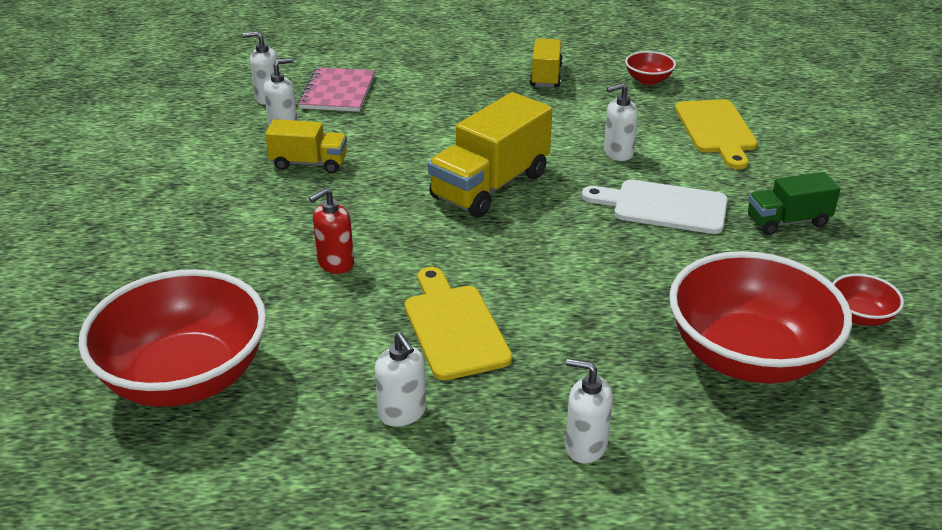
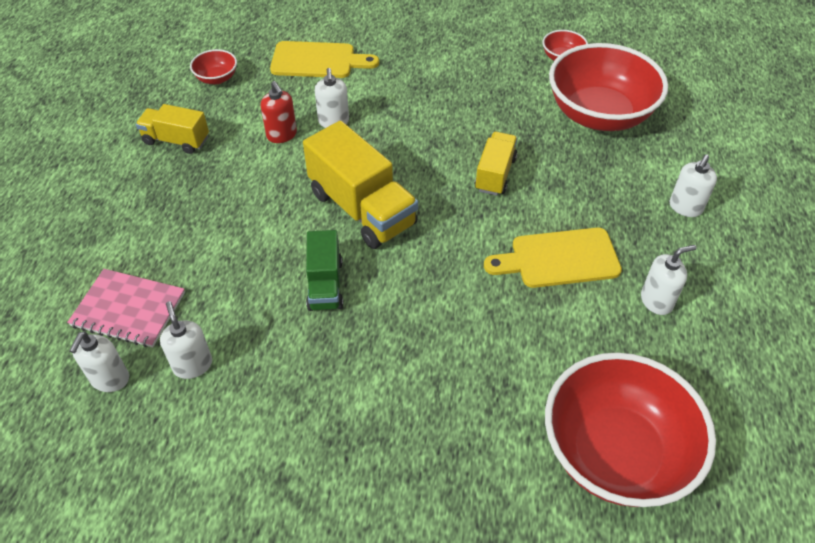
camera: 80 degrees left, 15 degrees up
yellow truck [265,119,347,173] -> yellow truck moved to [475,132,517,196]
red soap dispenser [309,188,354,274] -> red soap dispenser moved to [261,81,297,143]
white cutting board [582,180,728,234] -> none
green truck [748,172,841,235] -> green truck moved to [306,230,343,311]

